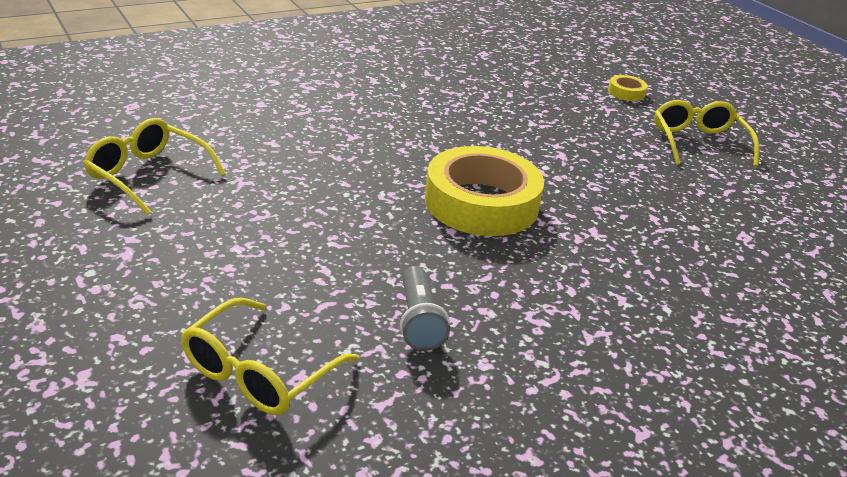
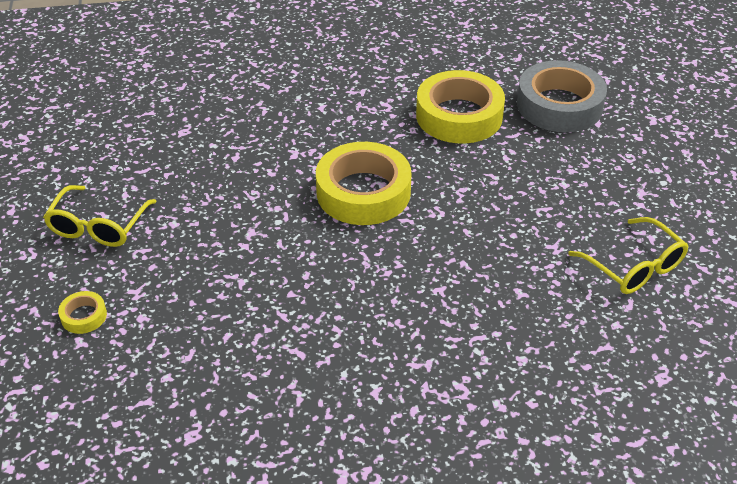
camera: 155 degrees left, 10 degrees up
yellow glasses [181,298,359,415] -> grey tape [517,60,607,132]
grey flashlight [400,266,450,351] -> yellow tape [416,70,505,143]

